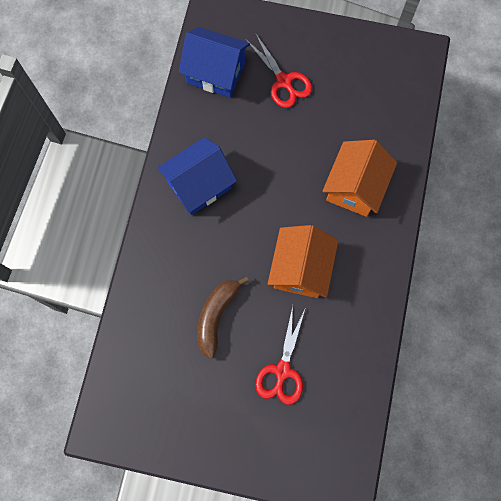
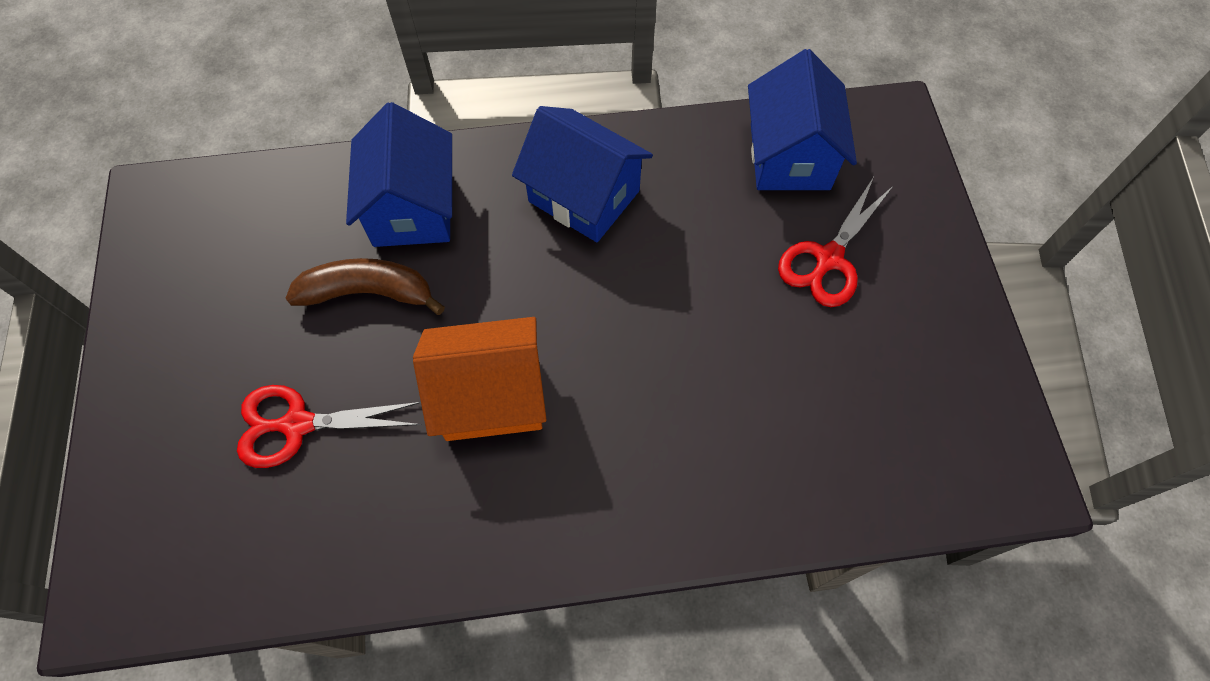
camera: 70 degrees right, 10 degrees down
orange house [323,140,397,217] -> none
none -> blue house [346,102,452,247]

